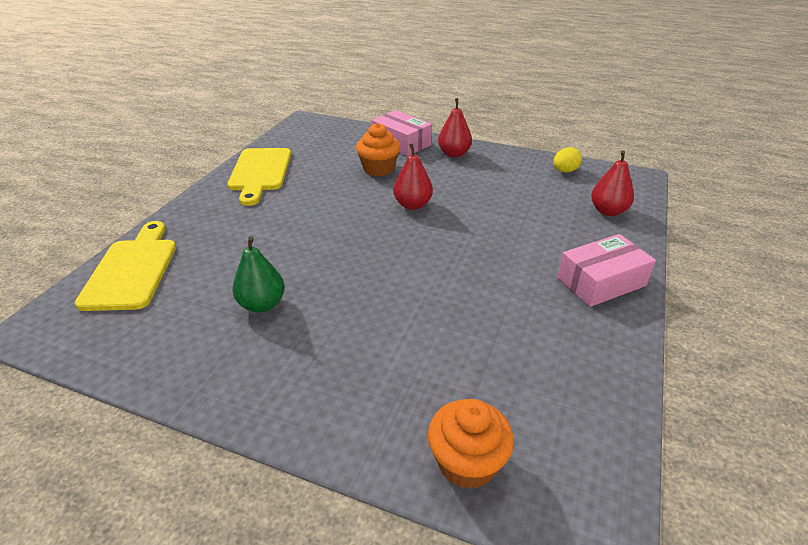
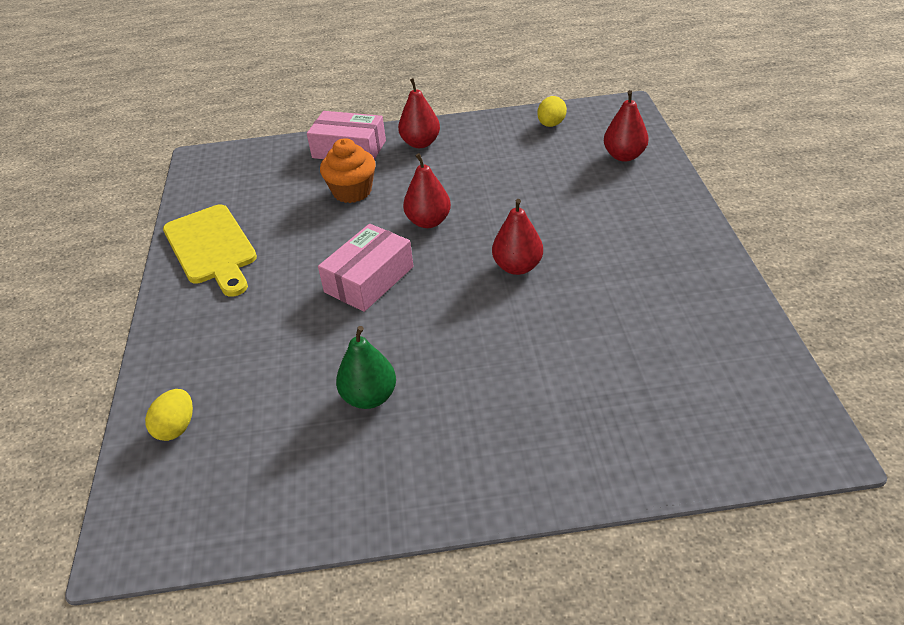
camera: 25 degrees left, 5 degrees up
yellow cutting board [75,221,176,311] -> yellow egg [145,389,193,441]
orange cupcake [428,399,514,489] -> none
pink box [557,234,656,307] -> pink box moved to [318,224,413,312]
none -> red pear [492,199,543,275]

